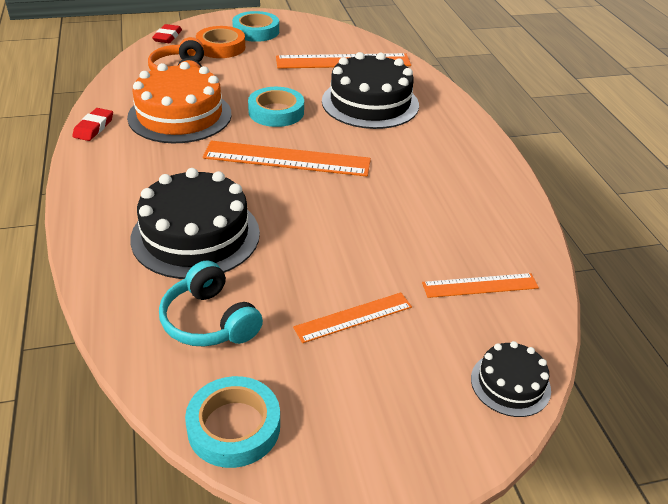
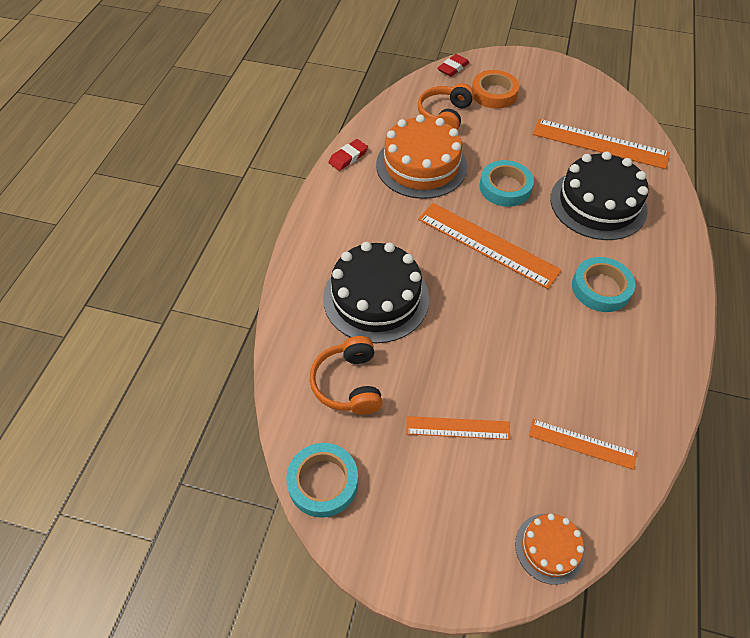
camera: 30 degrees right, 15 degrees up
turquoise headphones [159,260,263,346] -> orange headphones [310,336,382,415]
turquoise tape [232,11,279,42] -> turquoise tape moved to [572,257,635,312]
black cake [471,341,551,417] -> orange cake [515,513,585,585]

